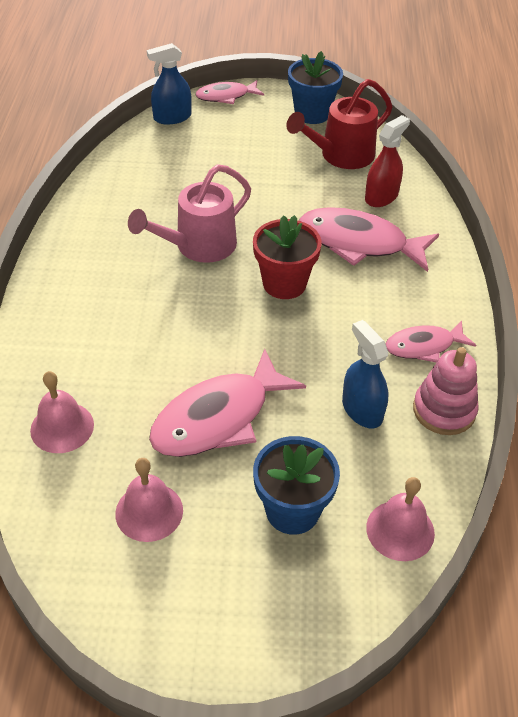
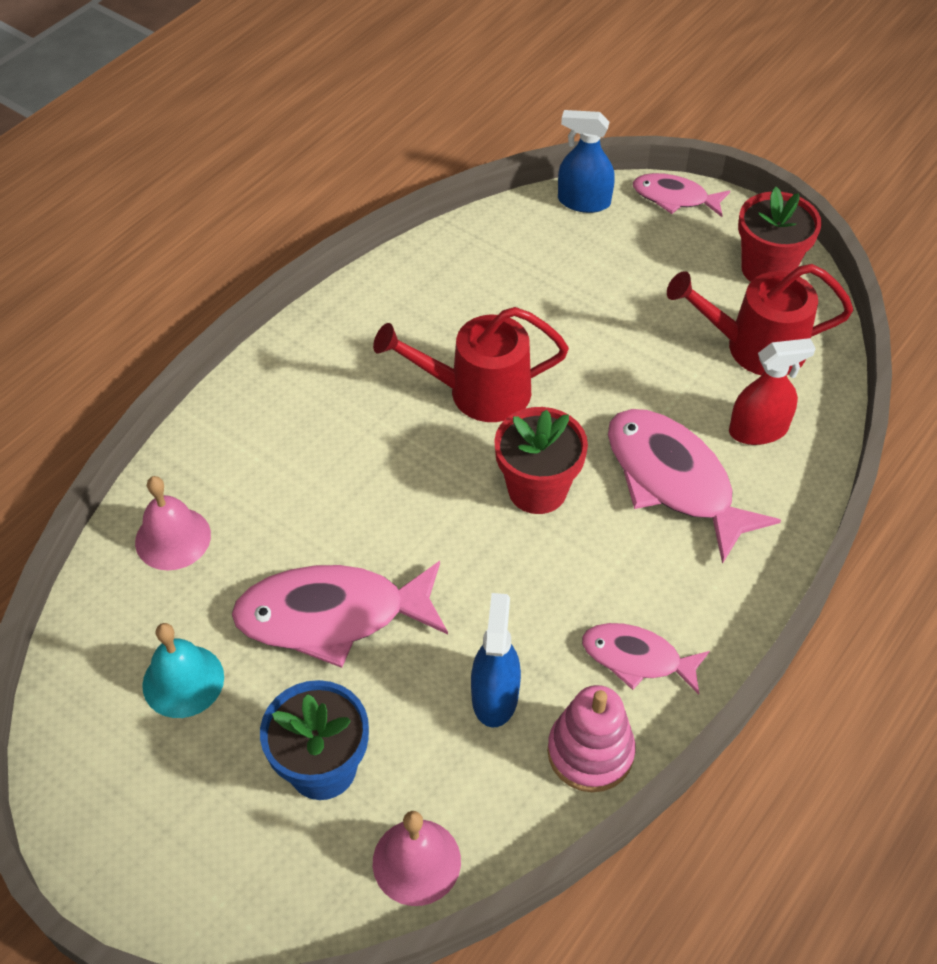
camera: 35 degrees right, 5 degrees up
pink bell [115,458,183,542] -> turquoise bell [142,623,224,718]
pink watering can [128,164,251,263] -> red watering can [373,307,569,422]
blue flower pot [288,51,343,124] -> red flower pot [738,187,822,282]

